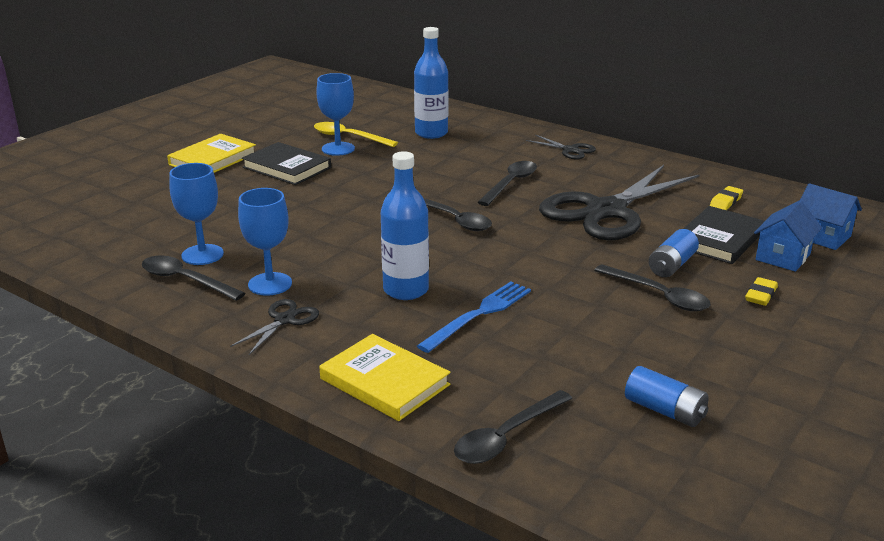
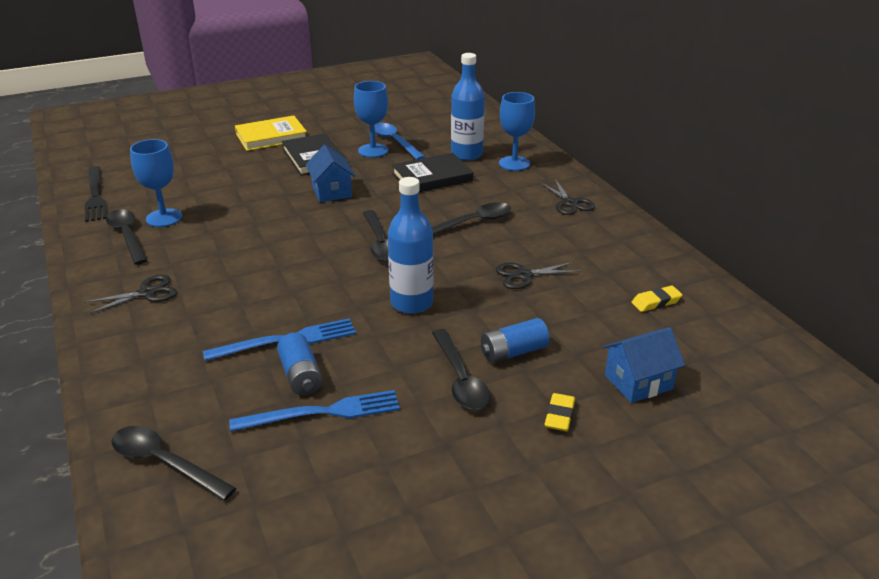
camera: 30 degrees right, 5 degrees up
blue goblet [238,188,292,296] -> blue goblet moved to [499,92,535,171]
yellow spoon [314,122,398,147] -> blue spoon [374,123,425,160]
yellow book [319,334,451,421] -> none
blue bottle [381,151,429,300] -> blue bottle moved to [388,177,434,314]
black spoon [454,390,573,464] -> black spoon turned 45 degrees clockwise [111,426,236,501]
black scissors [539,165,700,240] -> black scissors [496,262,581,289], size x0.42
blue battery [625,366,709,427] -> blue battery moved to [277,333,323,396]
black book [683,206,765,264] -> black book moved to [392,153,473,192]
yellow eraser [745,277,778,306] -> yellow eraser turned 45 degrees counterclockwise [544,393,575,431]
blue house [800,183,862,250] -> blue house moved to [306,145,355,202]
none -> black fork [85,166,107,222]
none -> blue fork [229,390,400,432]

